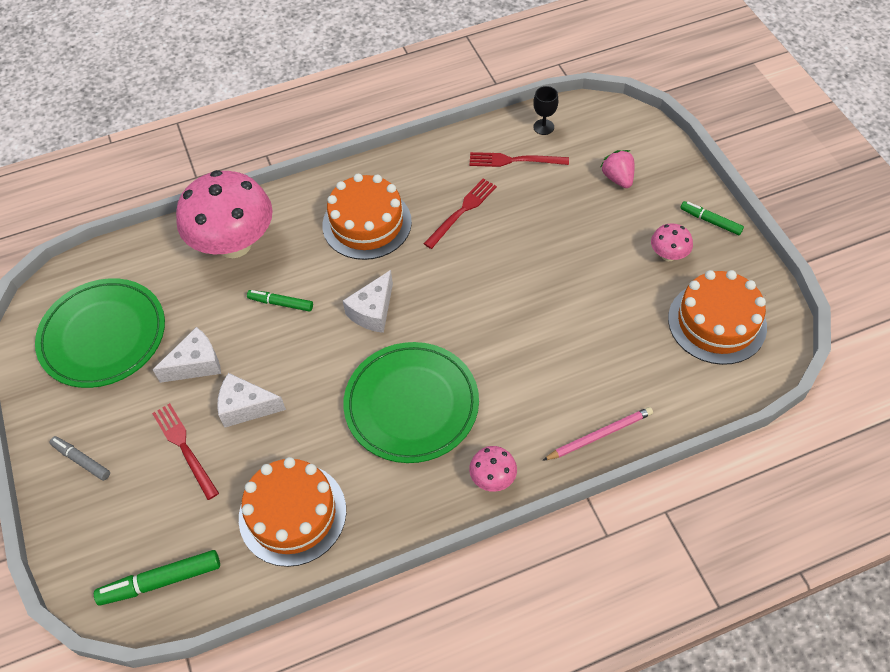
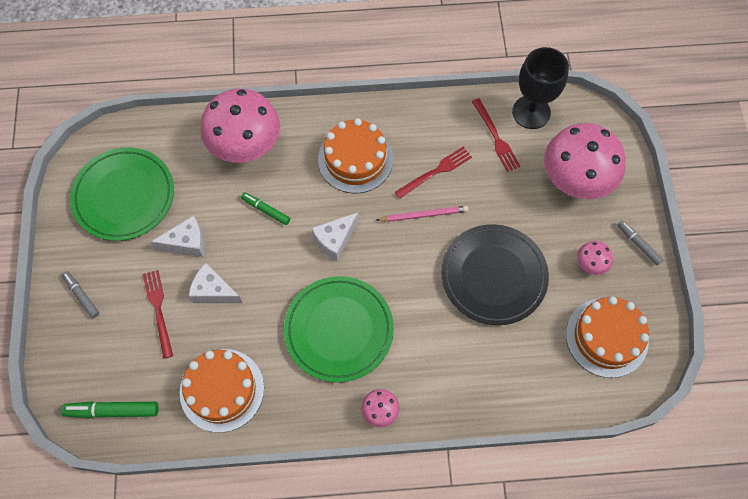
camera: 15 degrees right, 10 degrees up
red fork [469,152,569,167] -> red fork turned 135 degrees counterclockwise [472,98,520,172]
black goblet [533,86,558,135] -> black goblet [512,47,569,129], size x2.08
pink pencil [542,407,653,461] -> pink pencil moved to [376,206,468,222]
pink strawberry [600,150,634,188] -> pink mushroom [544,123,626,199]
green marker [680,201,744,235] -> grey marker [617,221,663,265]
none -> black plate [441,224,549,325]

